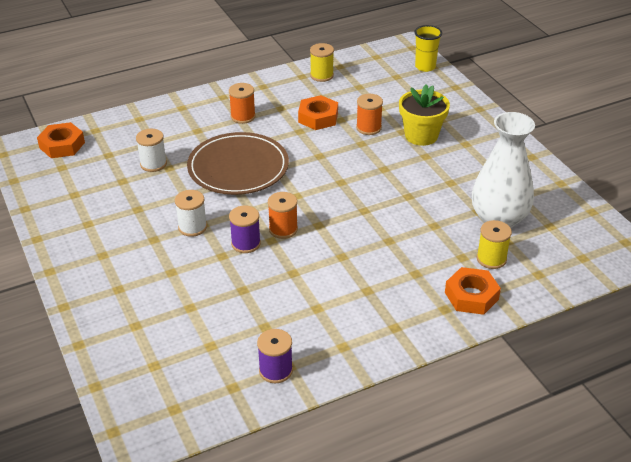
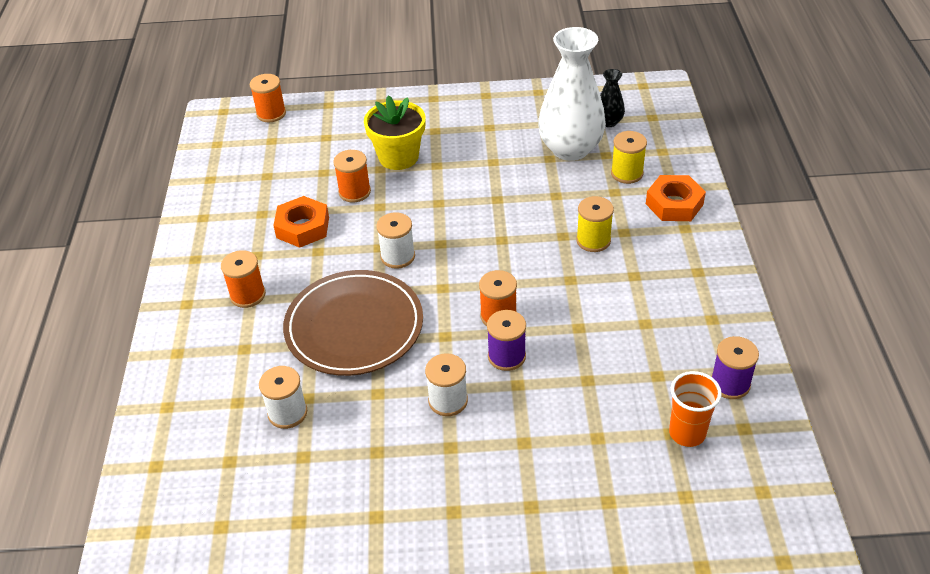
camera: 65 degrees left, 5 degrees up
orange nut [37,122,85,158] -> none
yellow spool [310,43,334,82] -> yellow spool moved to [576,196,614,252]
yellow cup [414,25,442,72] -> orange spool [250,74,286,123]
none -> white spool [376,212,415,269]
none -> black vase [600,69,625,127]
none -> orange cup [669,371,722,447]

